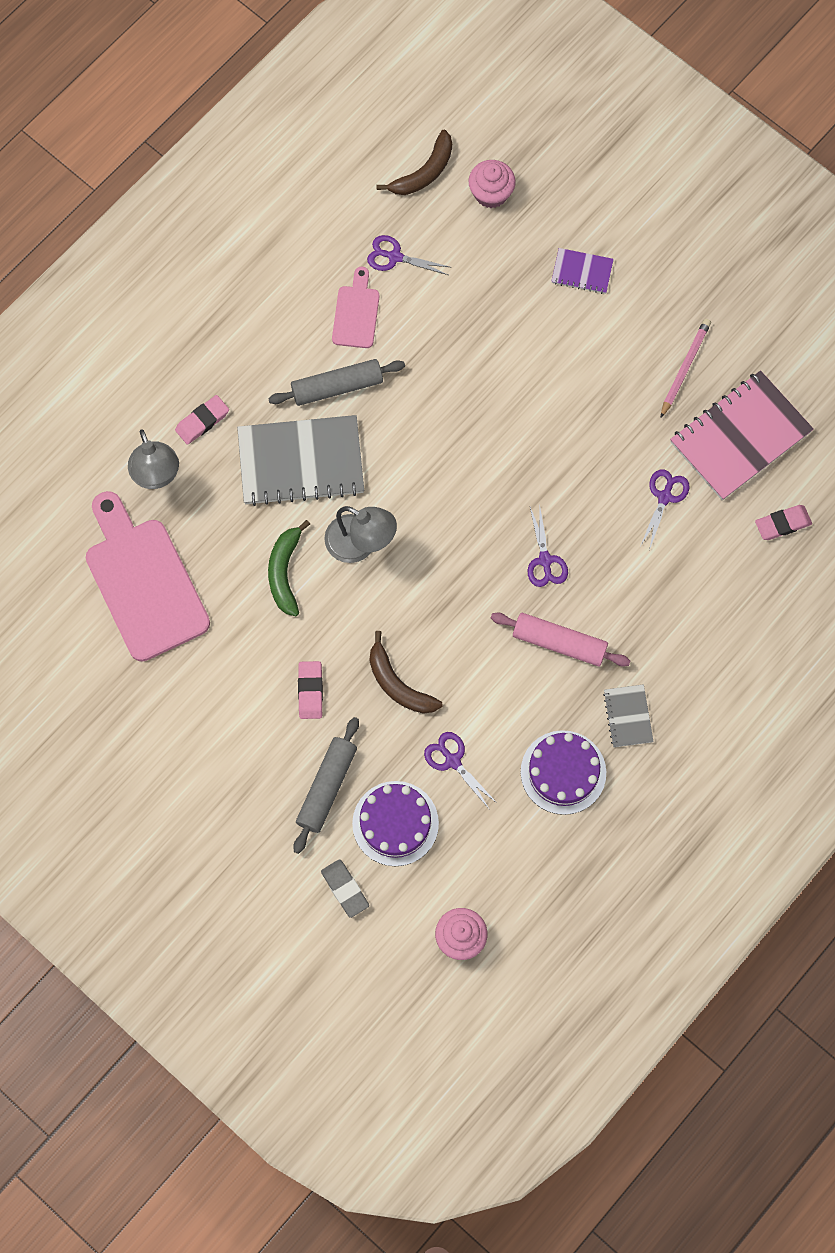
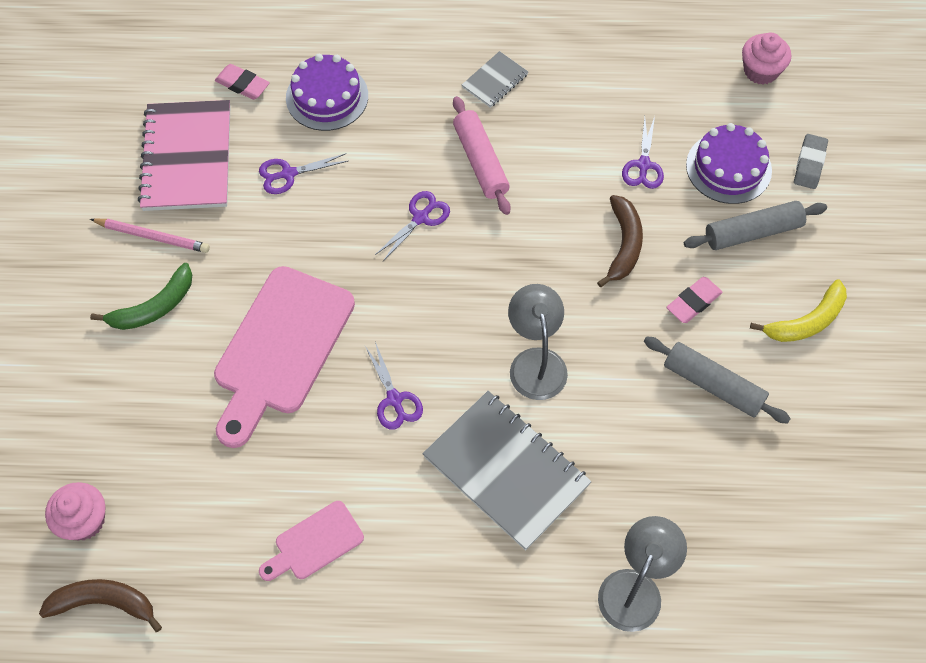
camera: 130 degrees left, 10 degrees down
pink cutting board [86,491,210,662] -> pink cutting board moved to [214,266,355,448]
pink eraser [175,395,229,445] -> none
grey rolling pin [268,359,405,406] -> grey rolling pin moved to [644,336,791,424]
green banana [268,520,310,616] -> green banana moved to [90,263,192,330]
purple scissors [367,235,450,275] -> purple scissors moved to [365,342,423,430]
purple cake [521,730,606,815] -> purple cake moved to [286,54,368,131]
purple notebook [551,248,614,294] -> none
pink pencil [660,319,711,418] -> pink pencil turned 150 degrees counterclockwise [90,218,210,253]
pink notebook [670,370,814,500] -> pink notebook turned 75 degrees clockwise [138,100,231,211]
none -> yellow banana [750,280,847,342]

